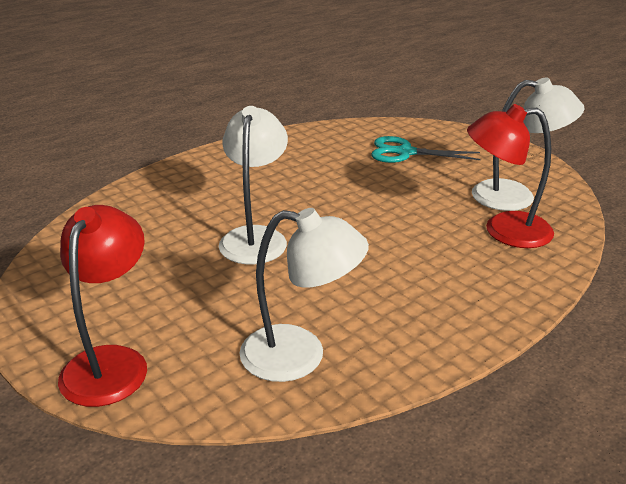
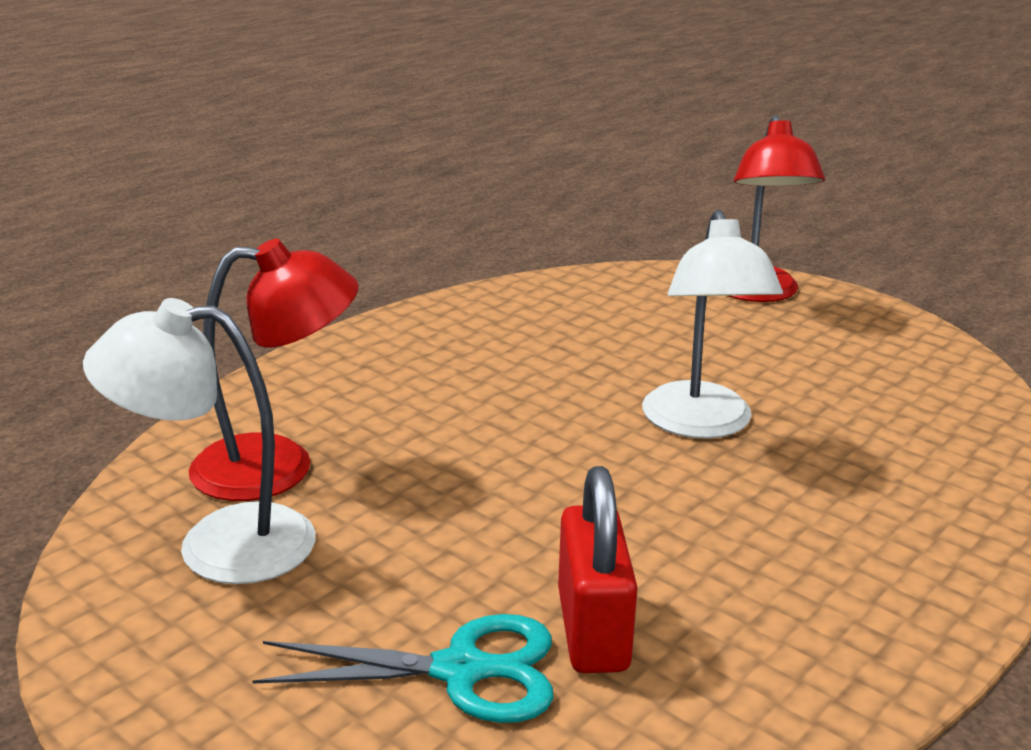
camera: 170 degrees right, 5 degrees down
white lamp [239,208,369,382] -> none
none -> red padlock [558,466,638,673]

